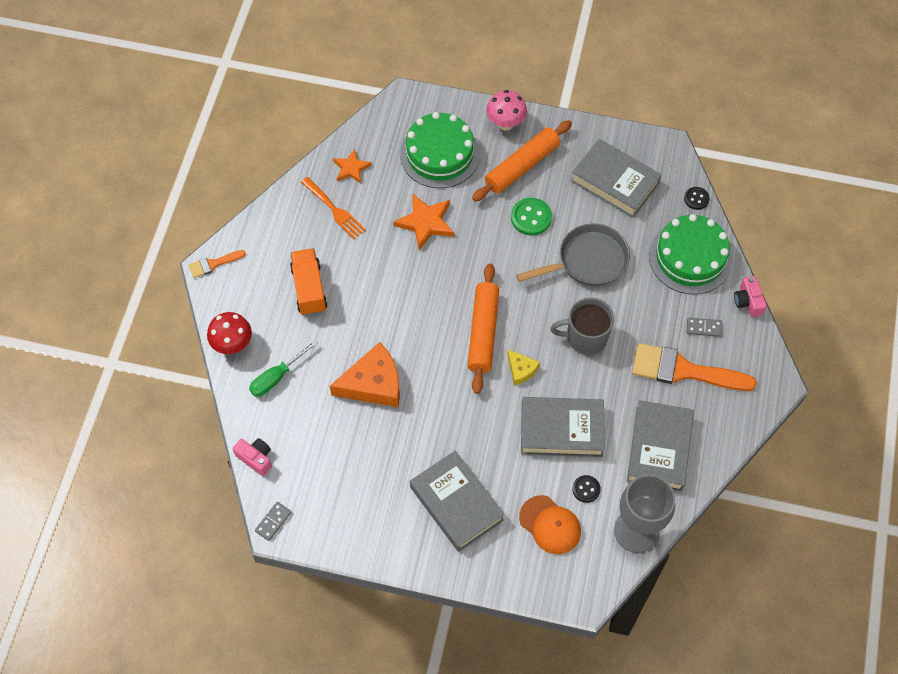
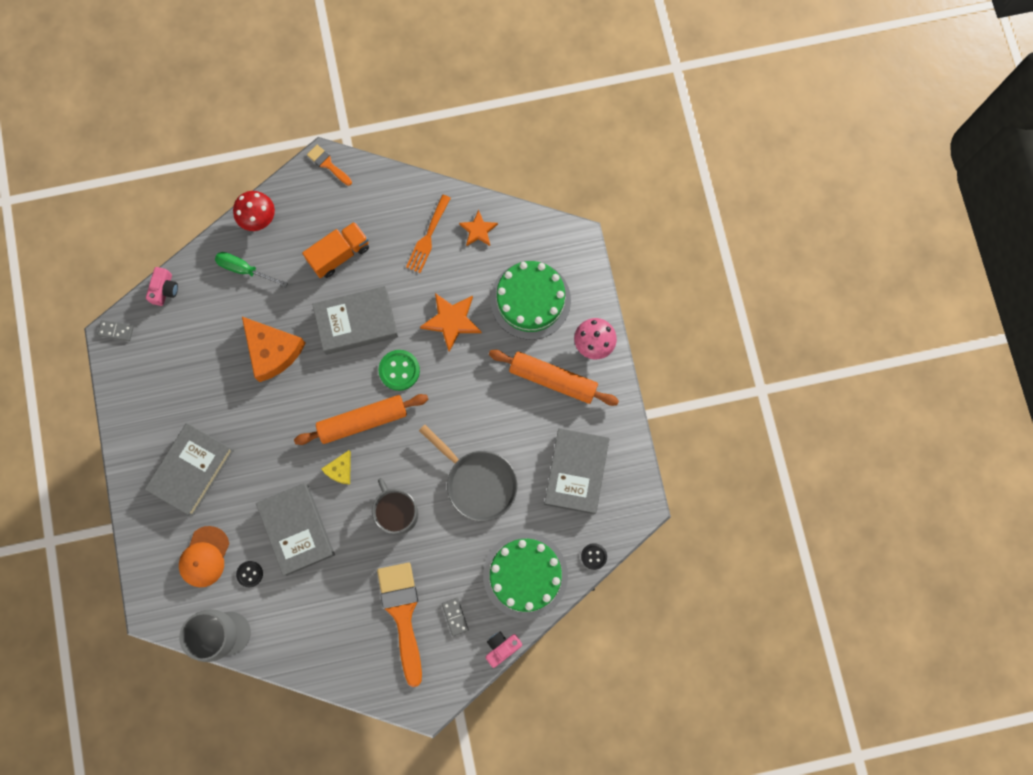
camera: 65 degrees right, 15 degrees up
green button [511,198,552,236] -> green button moved to [379,350,420,391]
grey book [627,400,694,491] -> grey book moved to [312,286,398,355]

